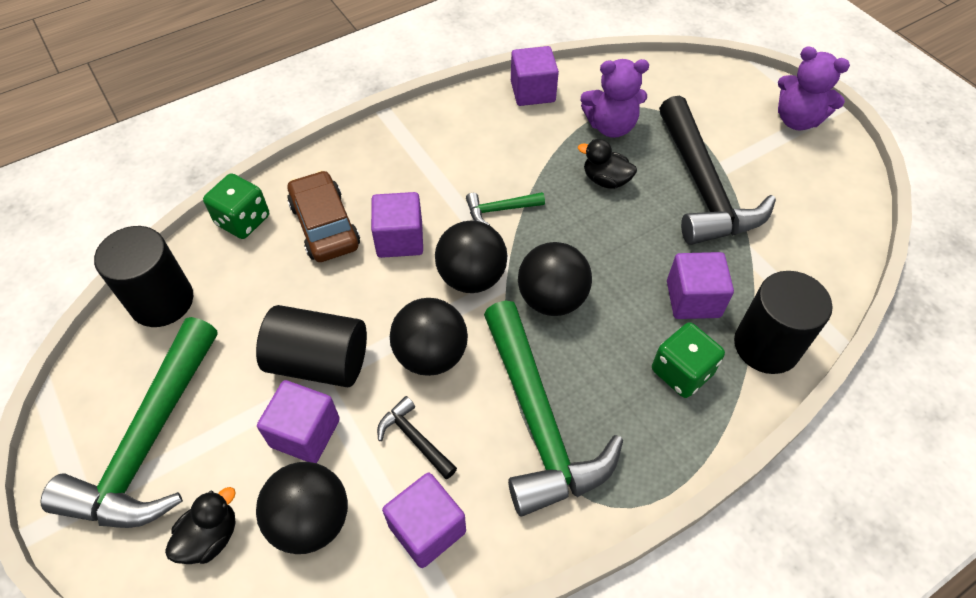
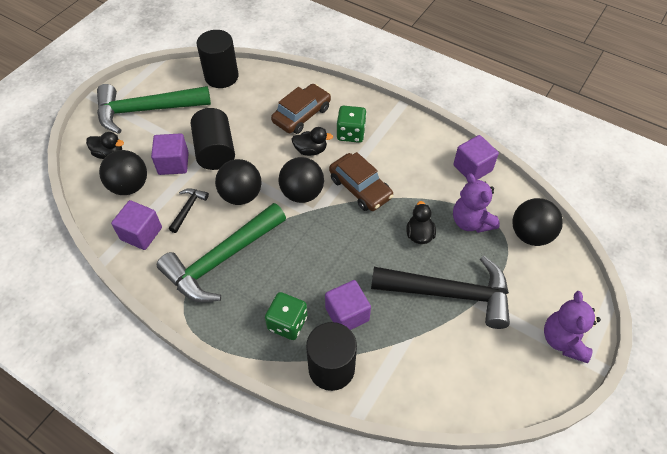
camera: 65 degrees right, 0 degrees up
green dice [203,173,269,239] -> green dice moved to [336,106,367,143]
purple cube [371,192,423,258] -> black duck [292,127,333,156]
green hammer [466,192,545,225] -> brown car [329,152,393,211]
black ball [518,242,592,316] -> black ball moved to [513,198,563,246]
black hammer [659,96,776,245] -> black hammer turned 135 degrees counterclockwise [371,256,510,329]

